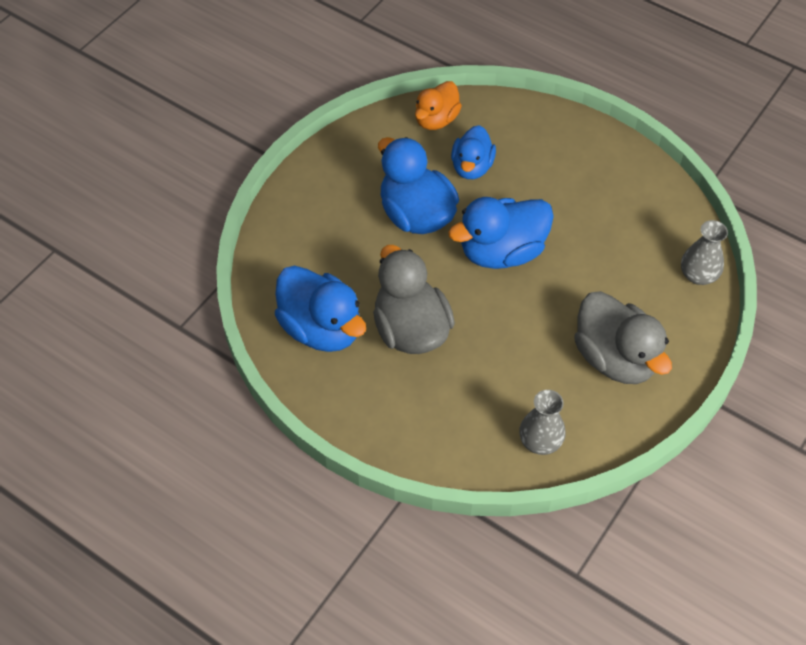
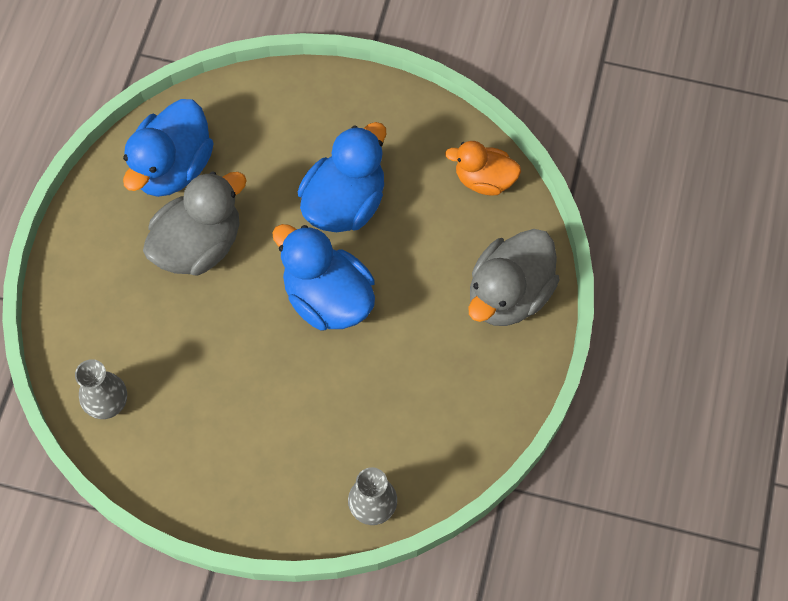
camera: 70 degrees right, 10 degrees up
blue duck [451,125,496,179] -> none
grey duck [574,291,672,384] -> grey duck moved to [469,229,559,326]

